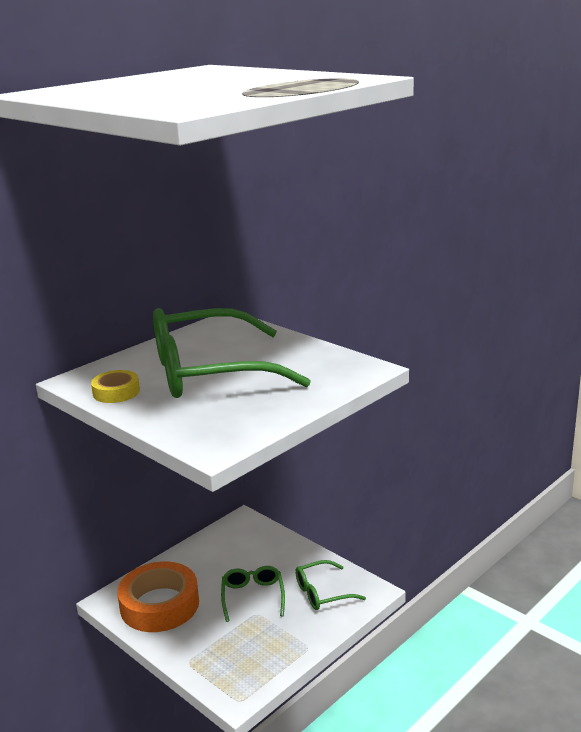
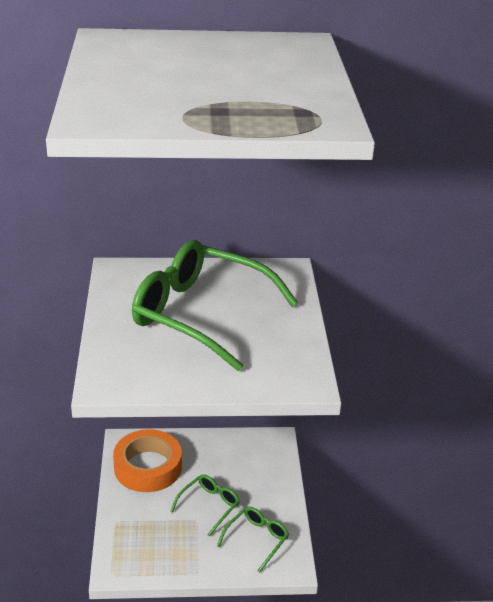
camera: 40 degrees right, 10 degrees up
yellow tape [91,370,140,403] -> none
green glasses [295,560,366,610] -> green glasses turned 105 degrees clockwise [217,507,289,573]

